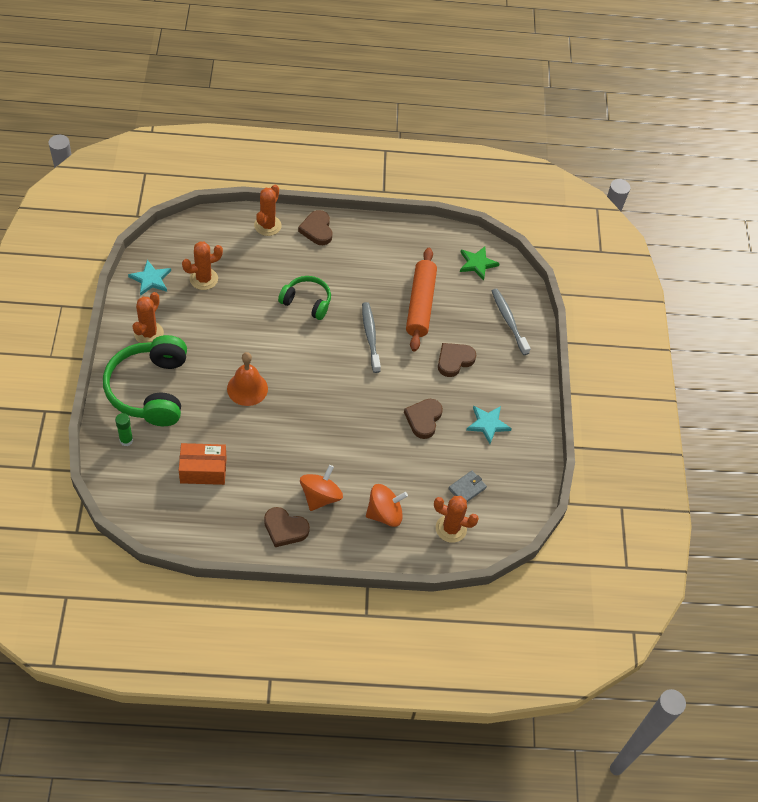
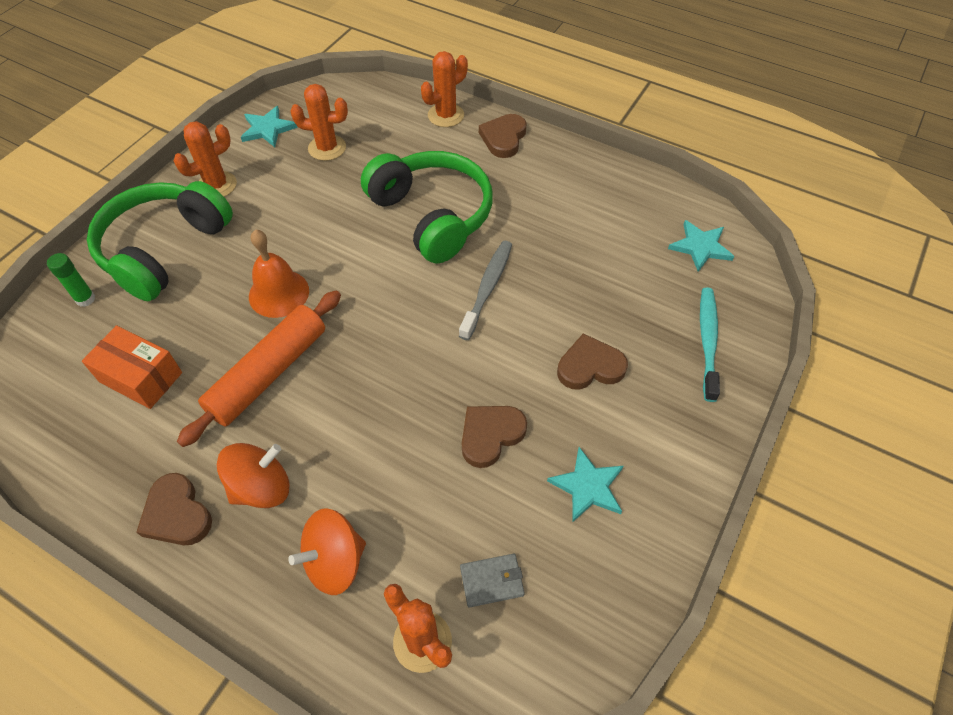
camera: 35 degrees right, 0 degrees up
green headphones [278,276,331,320] -> green headphones [361,151,493,264], size x1.74
orange spinning top [366,484,408,527] -> orange spinning top turned 135 degrees clockwise [288,508,366,595]
orange rolling pin [406,248,437,351] -> orange rolling pin moved to [177,290,341,447]
green star [460,246,500,281] -> turquoise star [668,220,734,272]
grey toothbrush [492,289,531,355] -> turquoise toothbrush [700,287,720,402]

